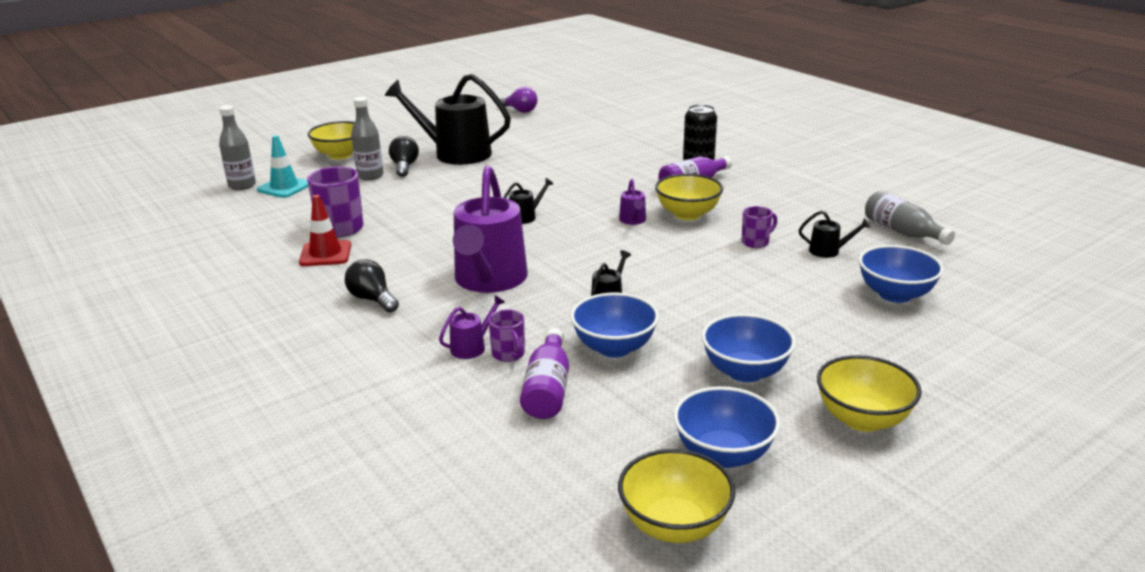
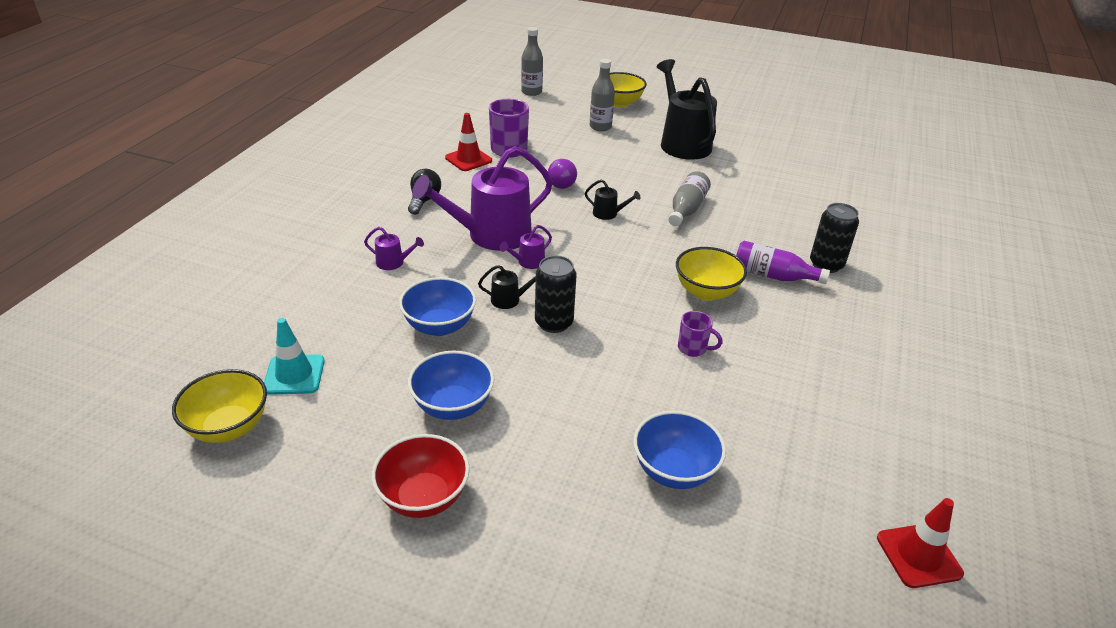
camera: 55 degrees right, 10 degrees up
turquoise traffic cone [257,135,308,198] -> turquoise traffic cone moved to [264,318,325,395]
black light bulb [389,136,419,177] -> none
purple mug [488,309,525,362] -> none
purple light bulb [500,87,537,113] -> purple light bulb moved to [548,159,577,189]
purple bottle [520,328,569,419] -> none
purple watering can [619,179,646,225] -> purple watering can moved to [500,225,552,269]
blue bowl [674,386,780,468] -> none
black watering can [799,211,871,258] -> none
yellow bowl [817,355,922,432] -> red bowl [371,434,470,518]
grey bottle [865,191,955,245] -> grey bottle moved to [668,171,711,226]
none -> black can [535,256,576,333]
none -> red traffic cone [877,498,964,588]

